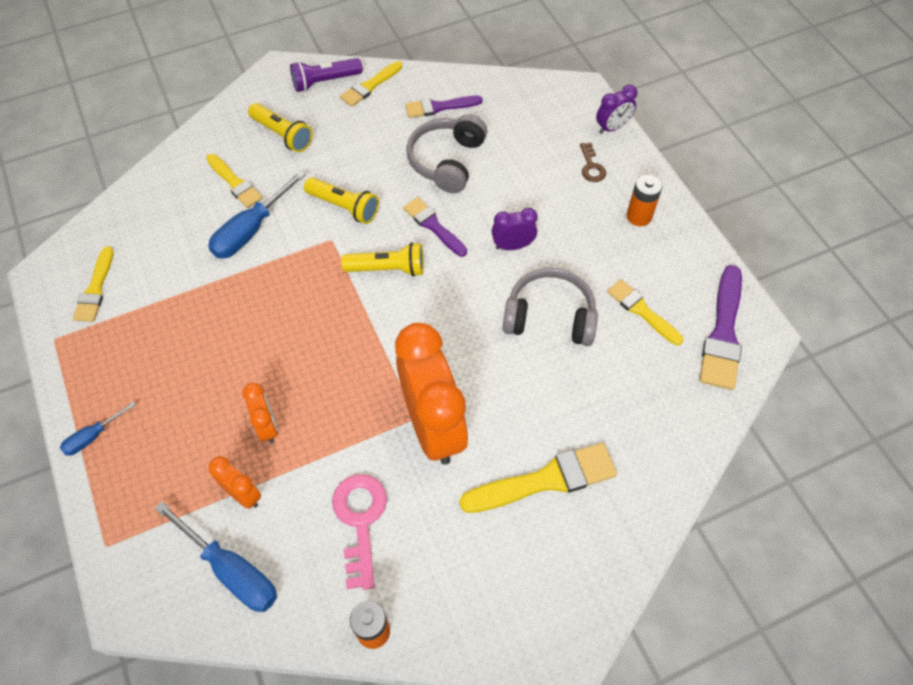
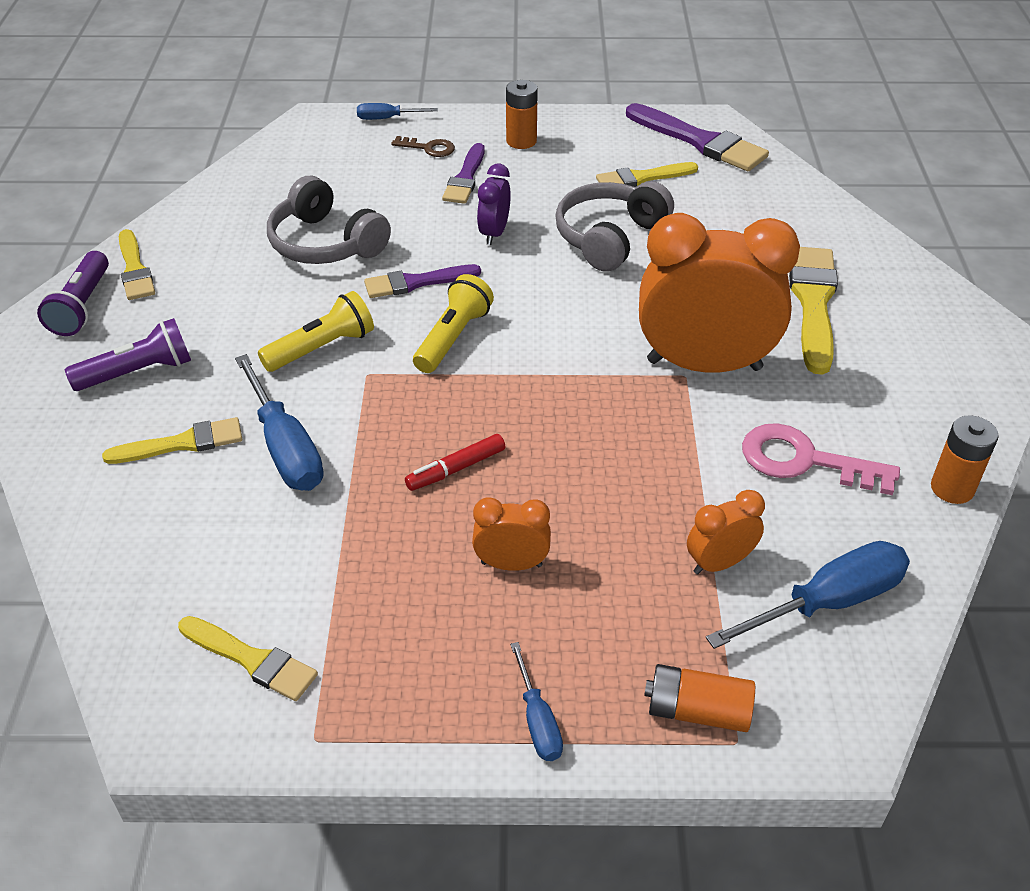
camera: 65 degrees left, 15 degrees down
orange clock [242,383,278,443] -> orange clock moved to [472,497,551,571]
yellow flashlight [248,103,313,152] -> purple flashlight [65,318,191,391]
purple brush [405,96,483,118] -> purple brush moved to [442,143,485,204]
purple clock [596,85,637,134] -> blue screwdriver [357,103,438,120]
none -> red marker [405,434,505,491]
none -> orange battery [644,664,755,732]

